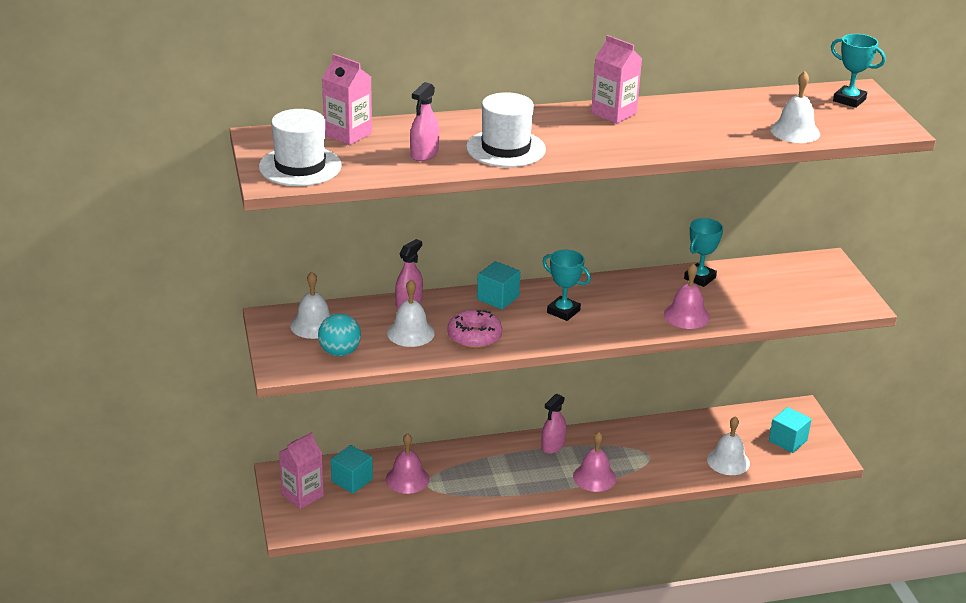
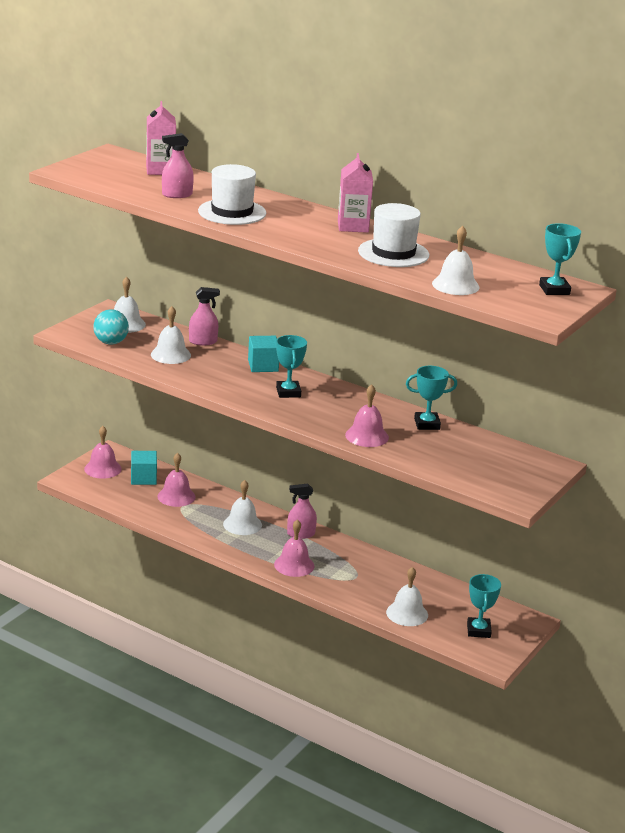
camera: 45 degrees right, 5 degrees down
white hat [259,109,342,186] -> white hat moved to [358,203,429,267]
pink carton [279,432,324,509] -> pink bell [84,426,122,479]
pink donut [447,310,502,349] -> none
turquoise cube [769,407,811,453] -> turquoise trophy [467,574,501,638]
none -> white bell [223,480,262,535]

